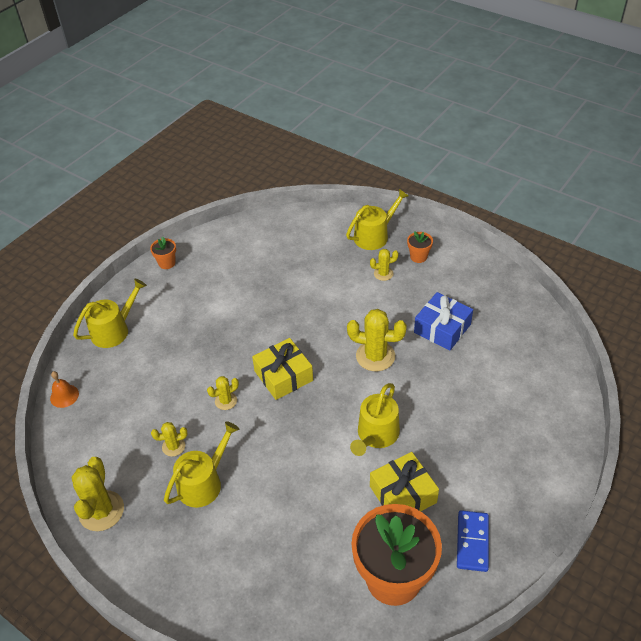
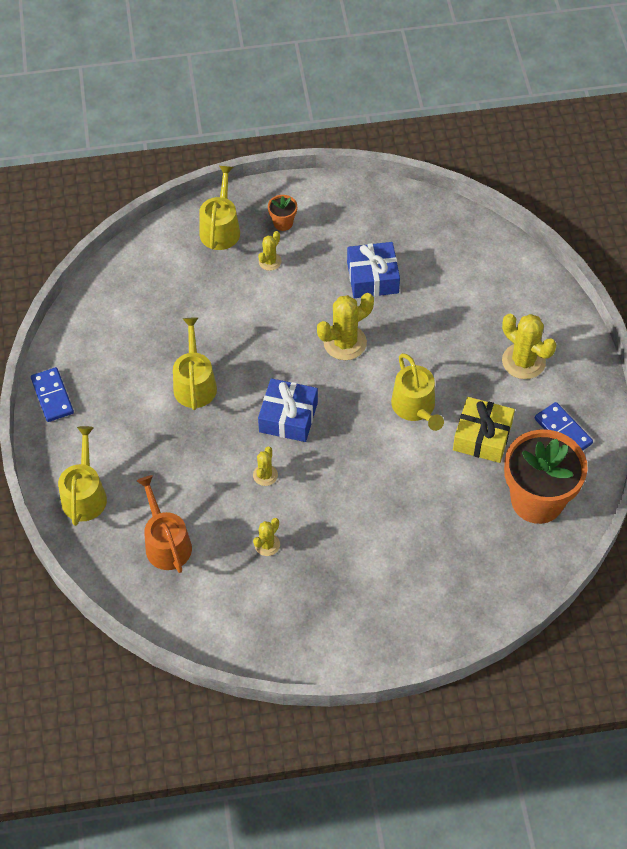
camera: 45 degrees left, 10 degrees up
orange bell [50,371,79,408] -> none
yellow cactus [71,457,124,531] -> yellow cactus moved to [502,314,557,379]
orange flower pot [150,237,176,269] -> blue domino [31,367,74,422]
yellow watering can [164,421,239,508] -> yellow watering can moved to [173,317,217,410]
yellow gift [252,338,313,400] -> blue gift [258,378,318,442]
none -> orange watering can [137,475,192,573]

